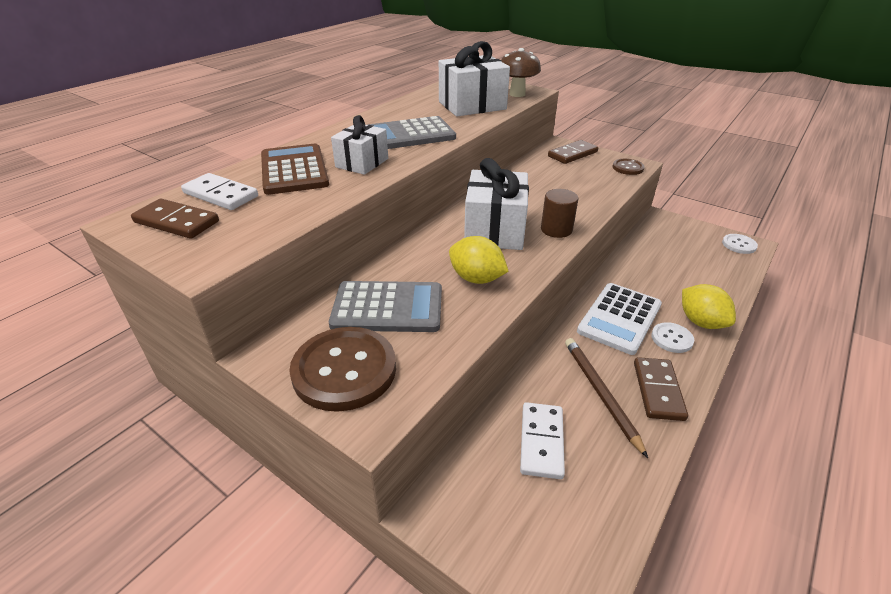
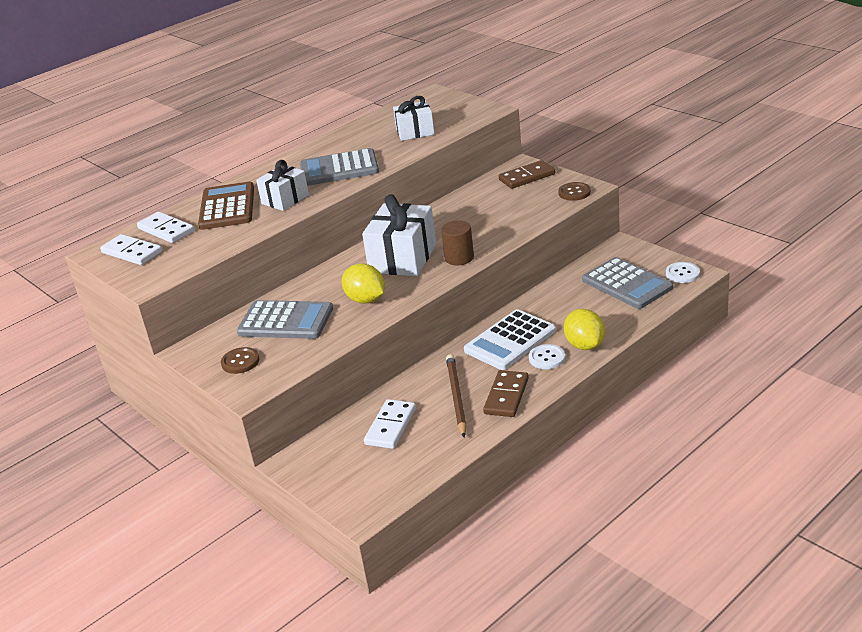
camera: 15 degrees right, 5 degrees down
brown domino [131,198,219,239] -> white domino [100,234,162,265]
brown button [289,327,396,412] -> brown button [221,347,259,374], size x0.50
white gift [439,41,510,116] -> white gift [393,96,435,141], size x0.61
brown mushroom [501,48,541,97] -> none
none -> grey calculator [582,257,673,309]

